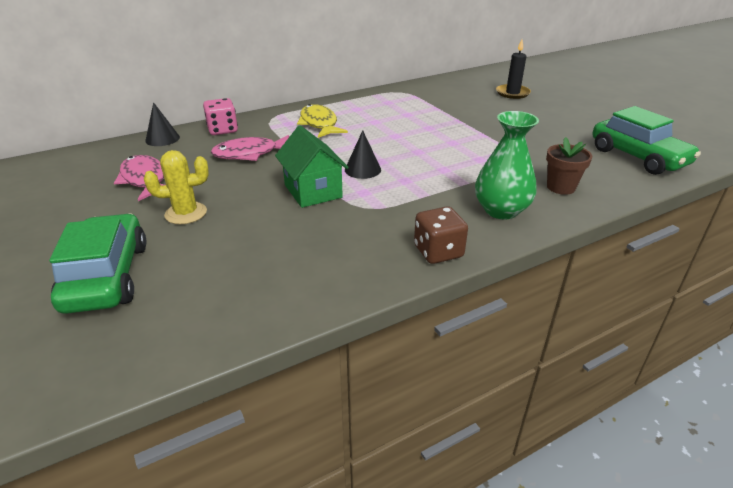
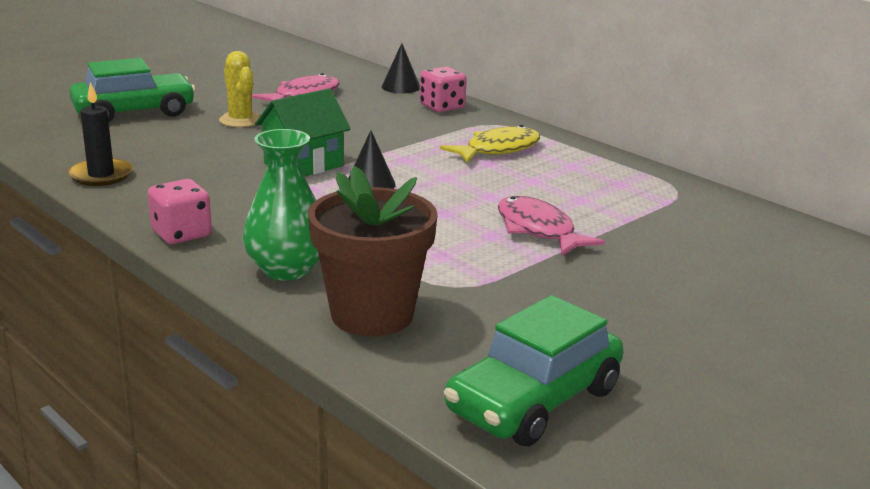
camera: 75 degrees right, 10 degrees down
pink fish [211,135,289,161] -> pink fish moved to [498,196,605,256]
brown dice [414,206,468,264] -> pink dice [148,179,212,244]
black candle [496,39,531,99] -> black candle moved to [68,82,133,186]
brown flower pot [546,137,592,195] -> brown flower pot [308,166,438,337], size x1.80

